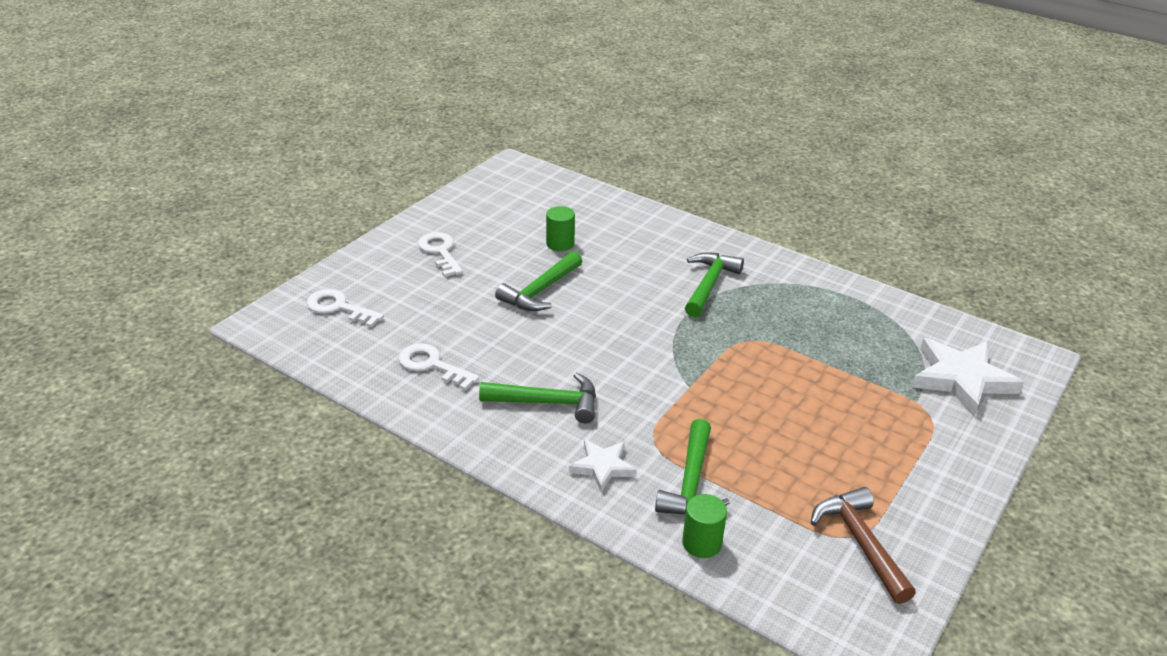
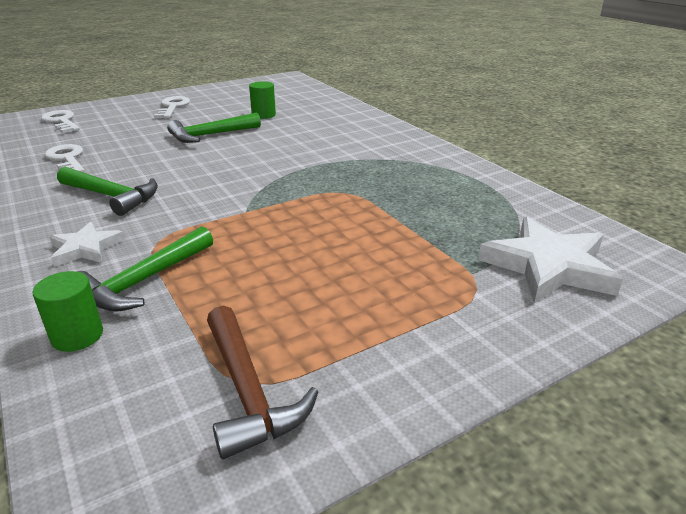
camera: 25 degrees right, 5 degrees down
green hammer [685,252,744,317] -> none
brown hammer [811,487,916,604] -> brown hammer turned 150 degrees clockwise [207,306,318,459]

